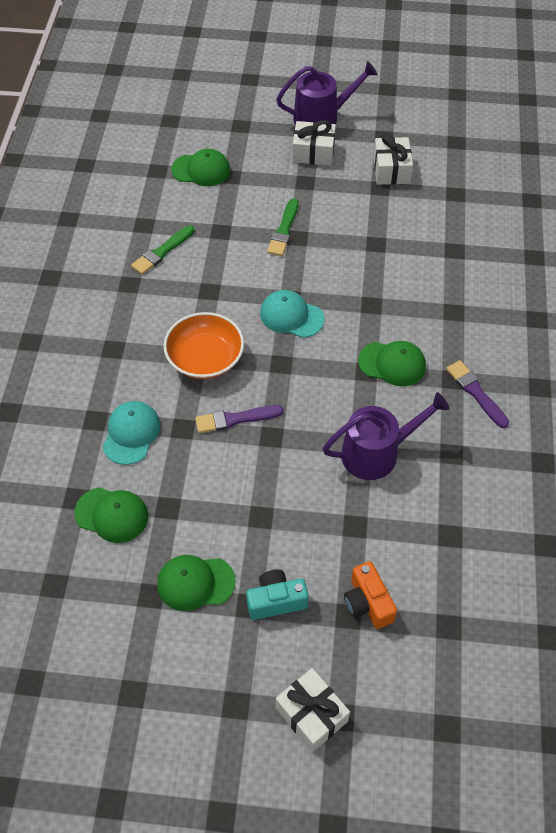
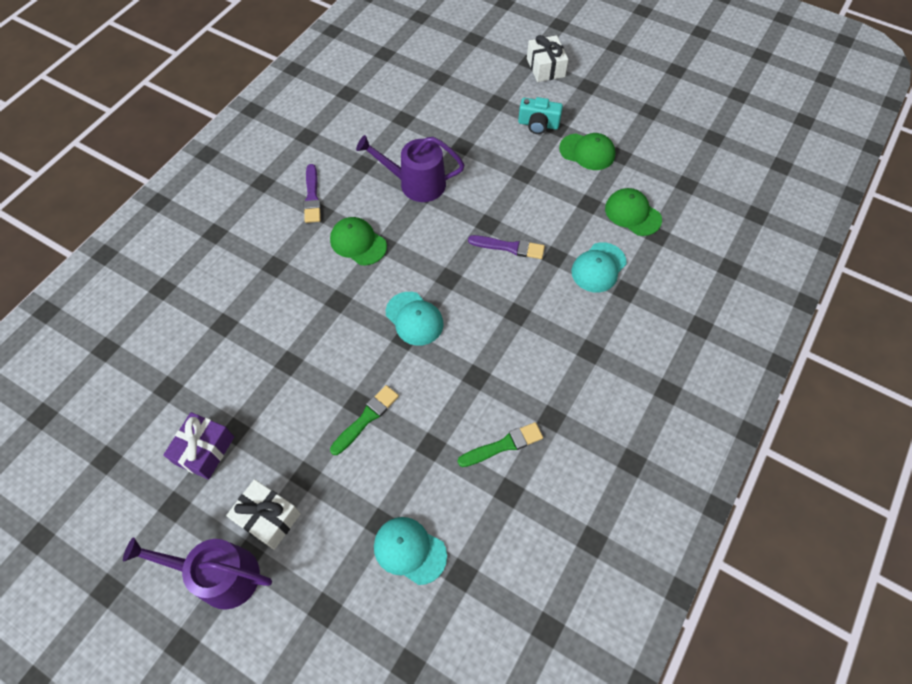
camera: 155 degrees left, 5 degrees up
orange bowl [163,312,244,379] -> none
green cap [171,149,230,186] -> turquoise cap [374,517,447,585]
orange camera [344,561,397,629] -> none
white gift [373,134,413,185] -> purple gift [163,412,234,480]

